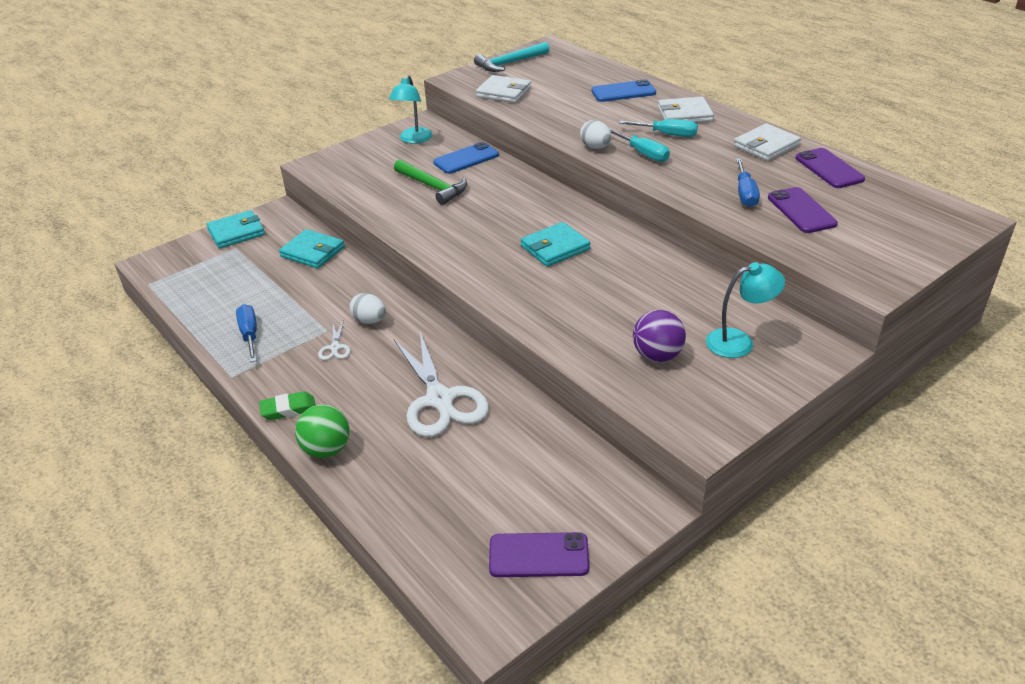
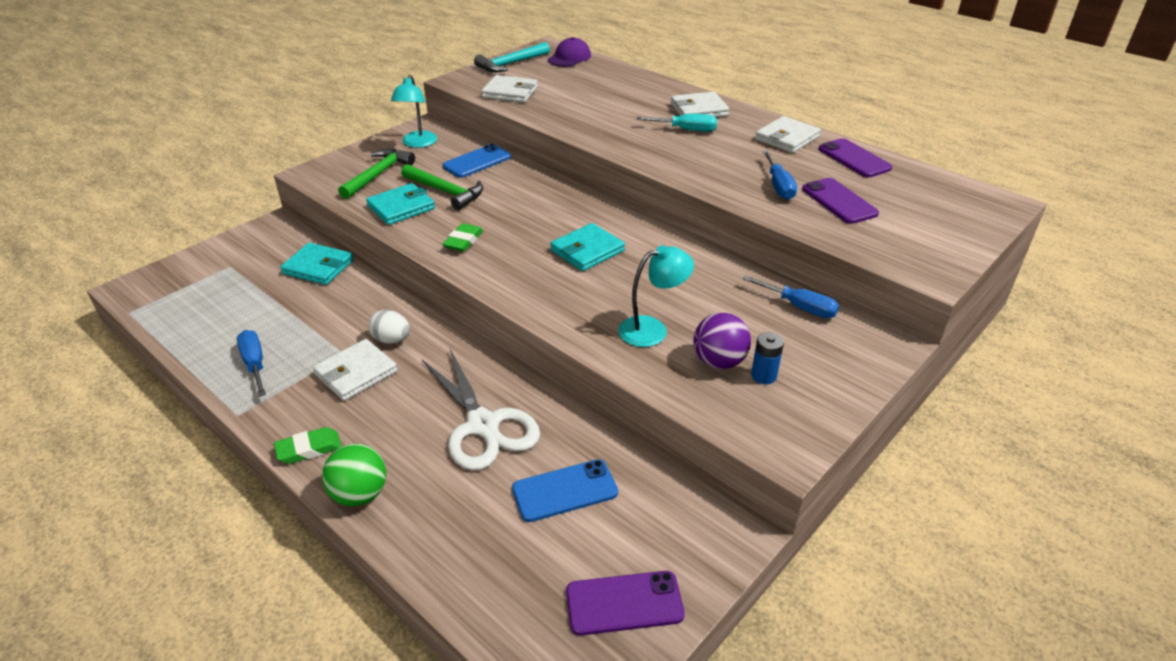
camera: 10 degrees left, 0 degrees up
turquoise wallet [206,210,265,249] -> turquoise wallet moved to [366,183,435,225]
white scissors [318,320,351,360] -> white wallet [313,339,397,401]
white egg [580,120,611,149] -> none
blue phone [591,79,656,102] -> blue phone moved to [512,459,618,522]
turquoise screwdriver [609,128,670,162] -> none
turquoise lamp [706,262,785,358] -> turquoise lamp moved to [618,245,694,347]
none -> green hammer [338,149,415,199]
none -> green eraser [442,223,483,252]
none -> purple cap [548,37,591,67]
none -> blue screwdriver [742,275,839,318]
none -> blue battery [751,332,784,384]

